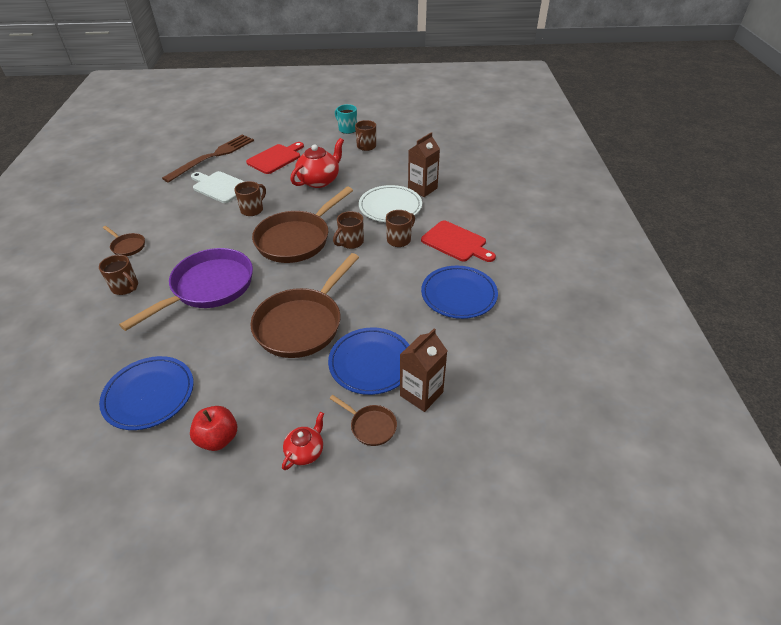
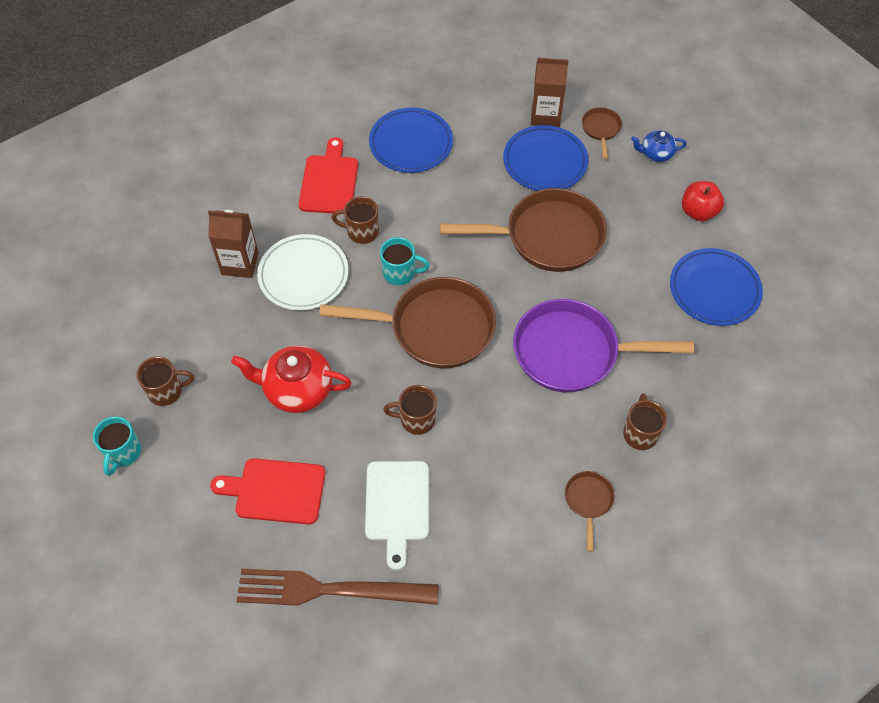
camera: 125 degrees left, 15 degrees up
red teapot [282,412,324,470] -> blue teapot [631,130,687,162]
brown mug [333,211,364,249] -> turquoise mug [380,237,430,285]

